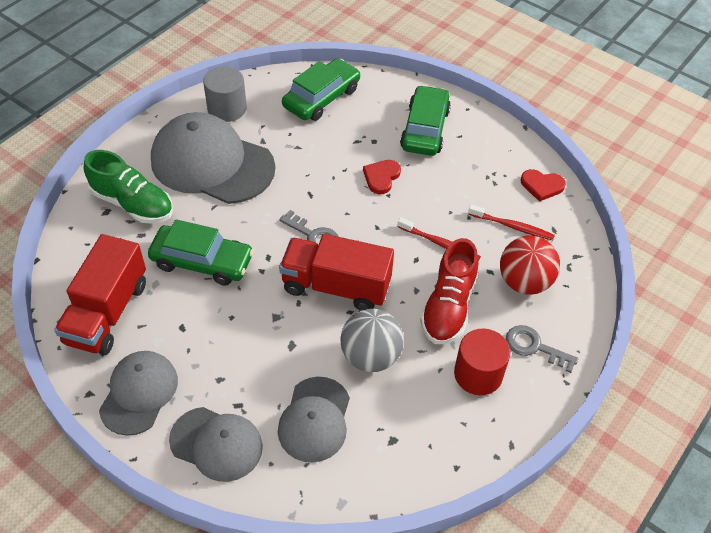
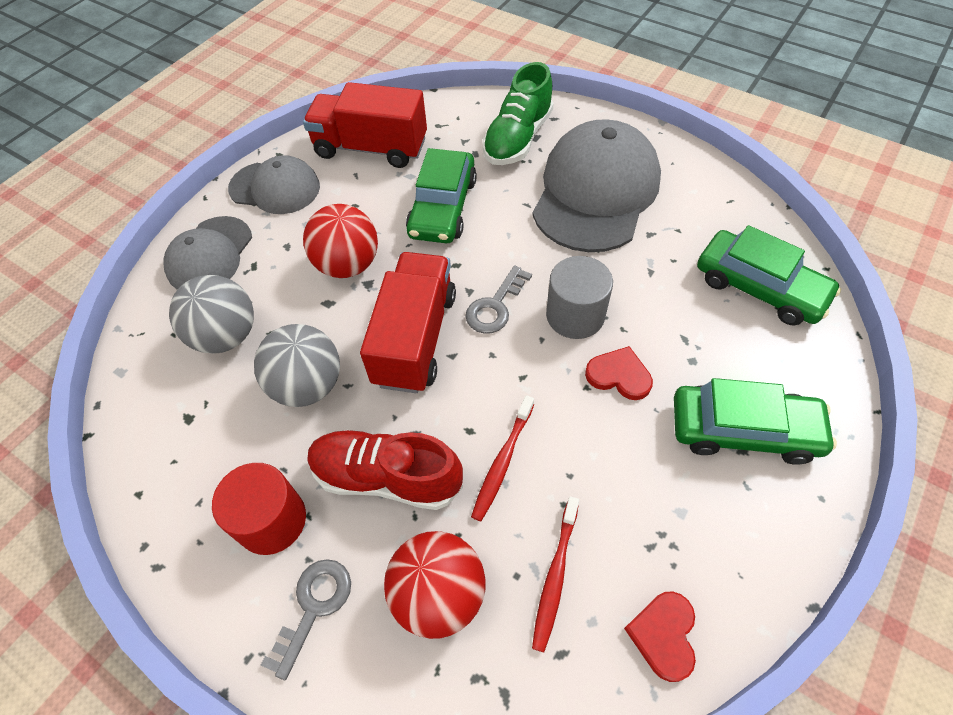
camera: 90 degrees right, 5 degrees up
grey cylinder [203,66,247,122] -> grey cylinder moved to [546,256,613,339]
grey cap [278,377,350,463] -> grey ball [169,275,254,354]
none -> red ball [303,204,378,278]

